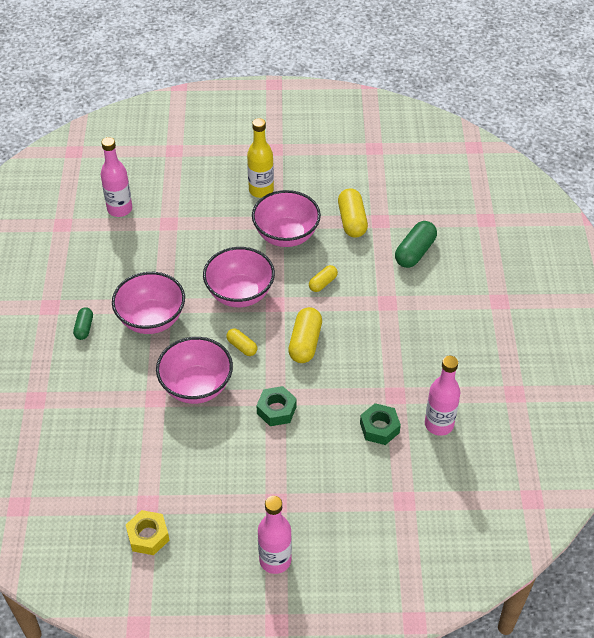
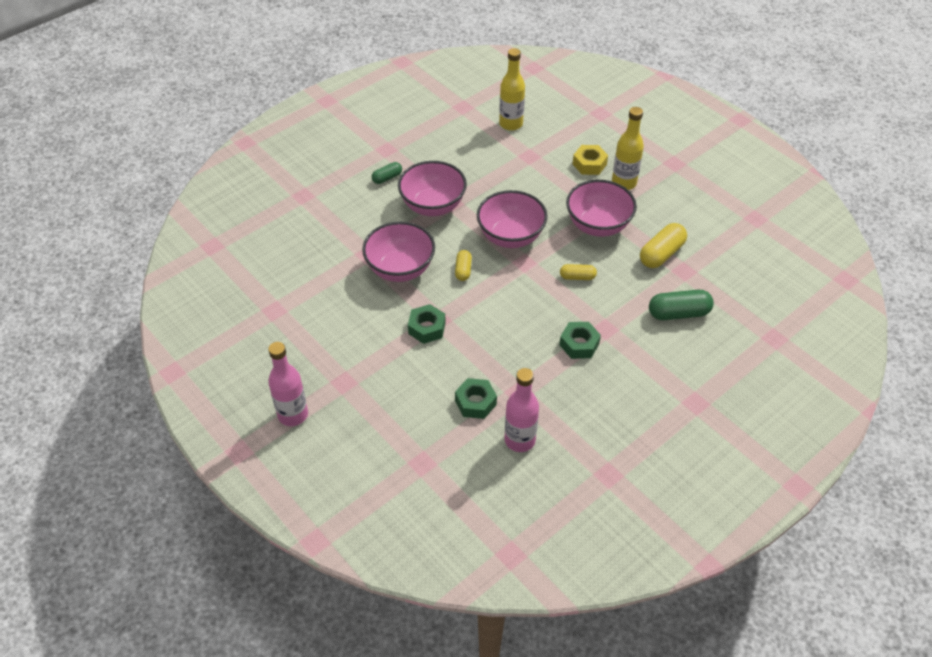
camera: 50 degrees right, 0 degrees up
pink bottle [101,137,132,217] -> yellow bottle [499,48,525,131]
yellow nut [126,510,169,555] -> yellow nut moved to [573,145,608,175]
yellow capsule [288,307,322,363] -> none
none -> green nut [559,322,601,359]

